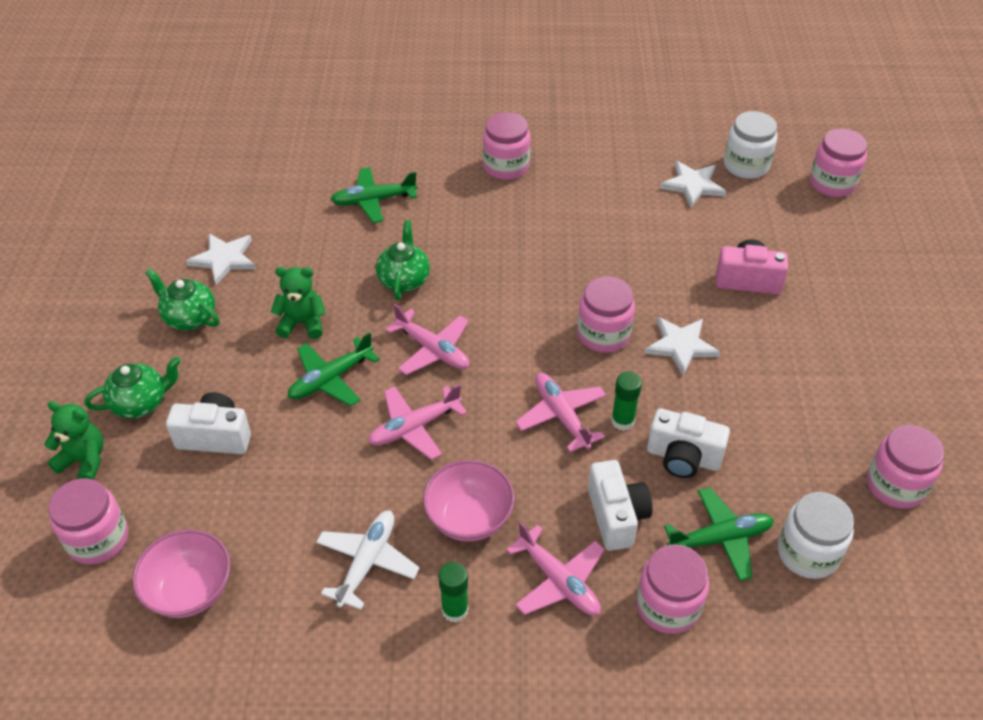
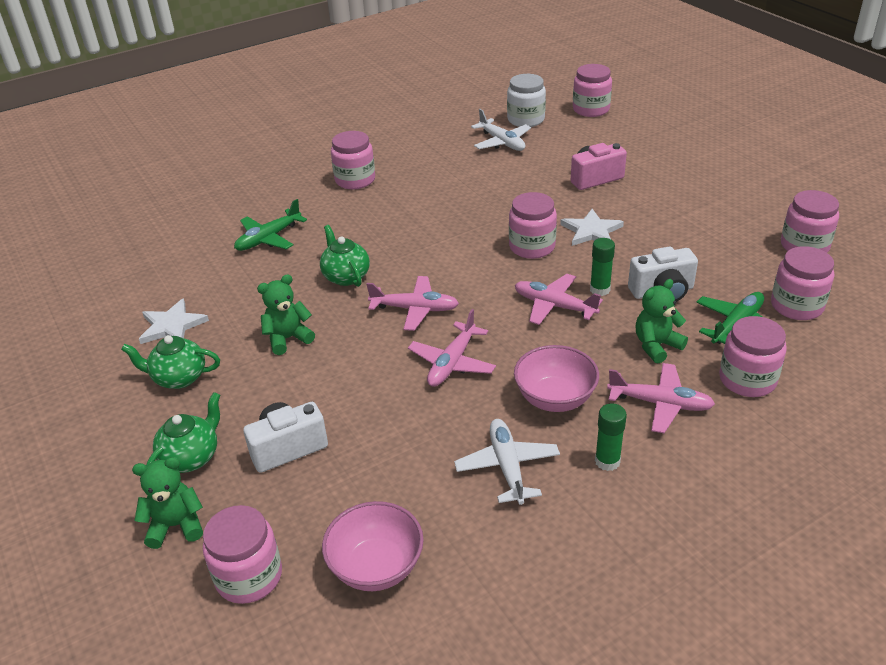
camera: 30 degrees left, 10 degrees down
green plane [288,332,380,406] -> none
white camera [588,460,652,551] -> green teddy bear [636,279,688,364]
white star [660,161,726,207] -> white plane [471,109,531,151]
white jar [778,492,854,579] -> pink jar [771,246,834,320]

